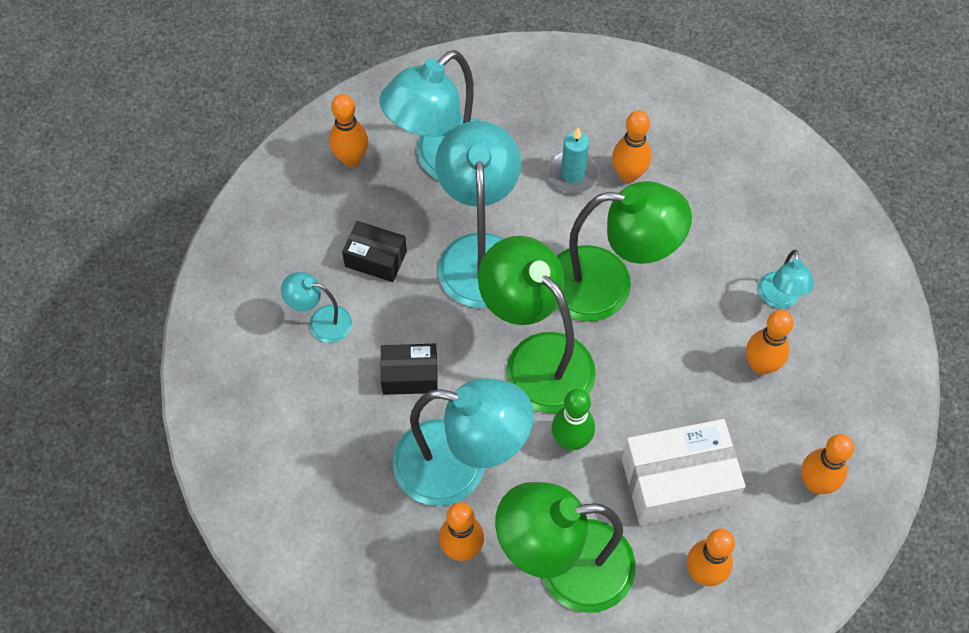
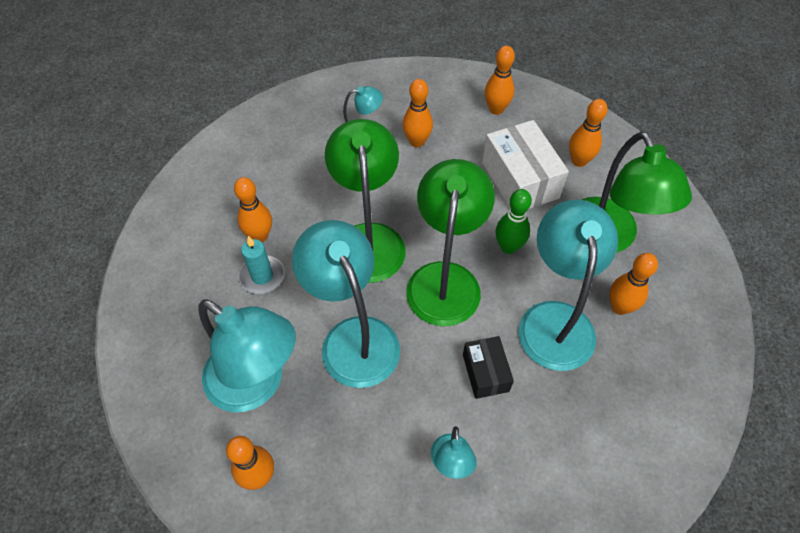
camera: 100 degrees left, 5 degrees down
black box [342,221,407,282] -> none
turquoise lamp [435,121,521,308] -> turquoise lamp turned 75 degrees clockwise [292,220,400,388]
green lamp [478,236,596,413] -> green lamp turned 150 degrees clockwise [406,159,495,326]

